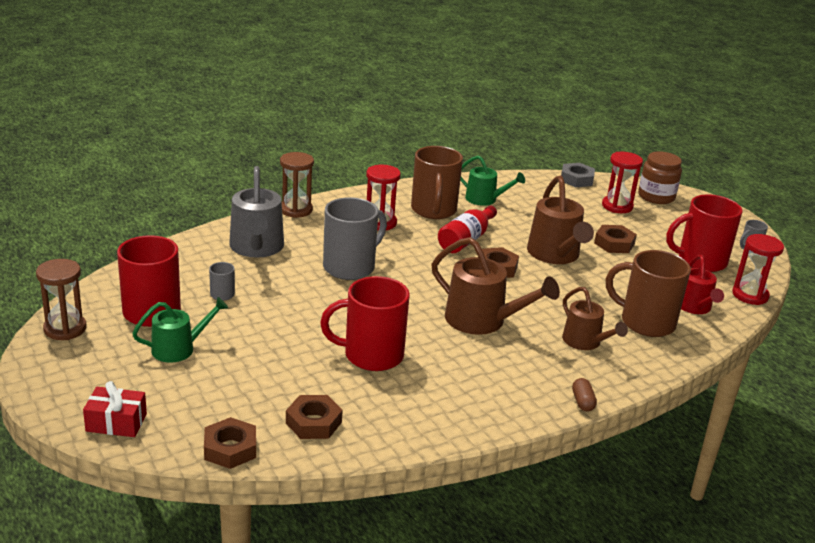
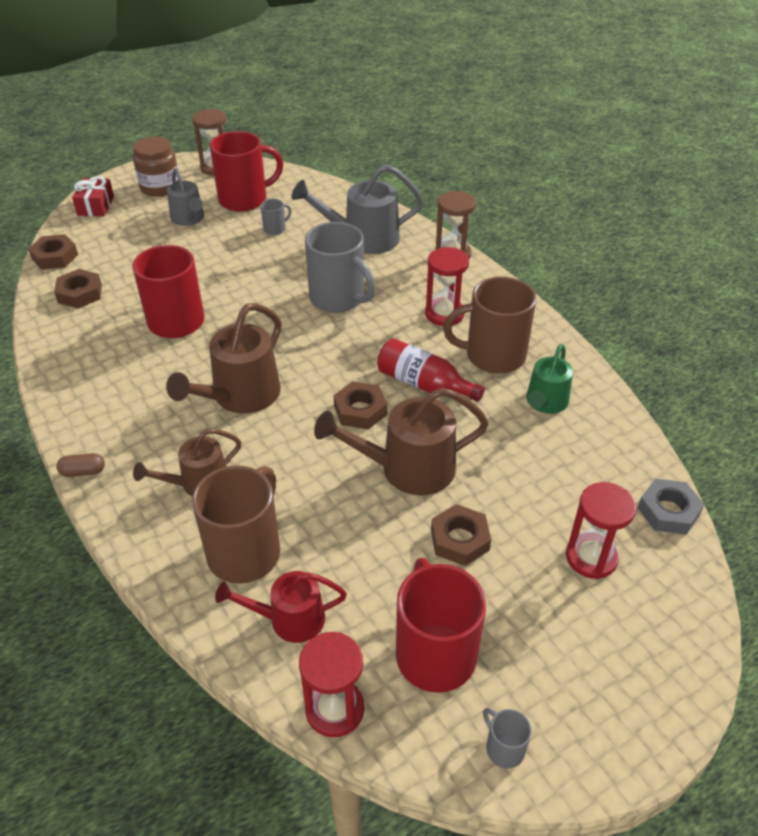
camera: 90 degrees right, 15 degrees up
green watering can [132,297,228,363] -> grey watering can [167,168,204,226]
brown jar [638,151,682,204] -> brown jar moved to [133,136,179,197]

